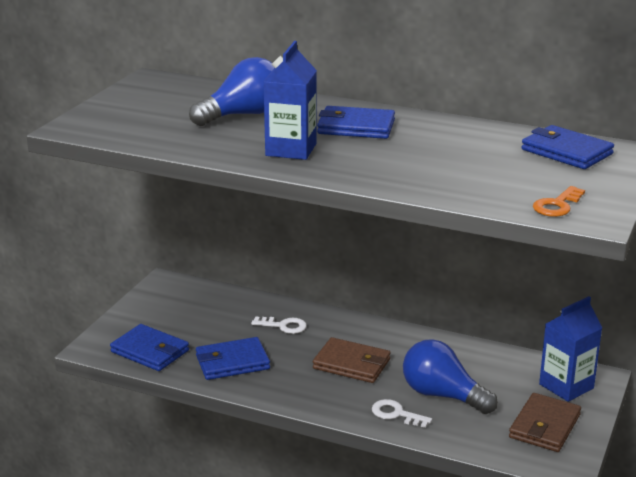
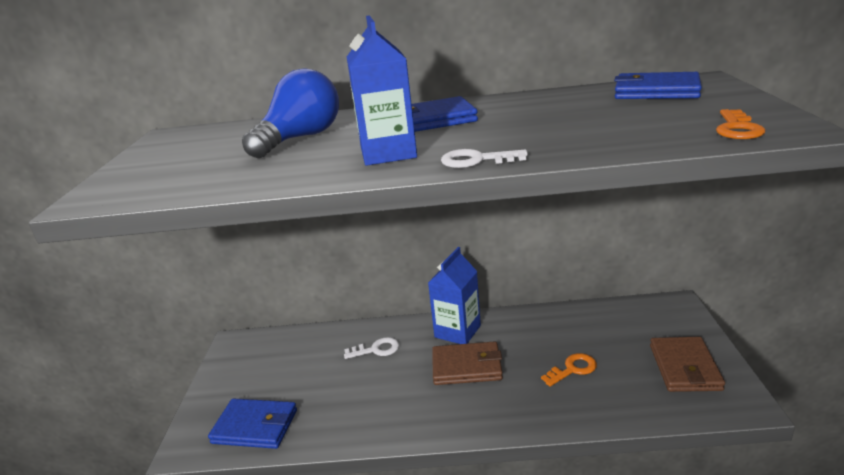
camera: 20 degrees left, 0 degrees up
blue wallet [196,337,270,380] -> none
white key [372,399,432,428] -> white key moved to [441,149,528,168]
blue light bulb [403,339,498,414] -> orange key [541,353,597,387]
blue carton [539,296,602,402] -> blue carton moved to [428,247,481,344]

